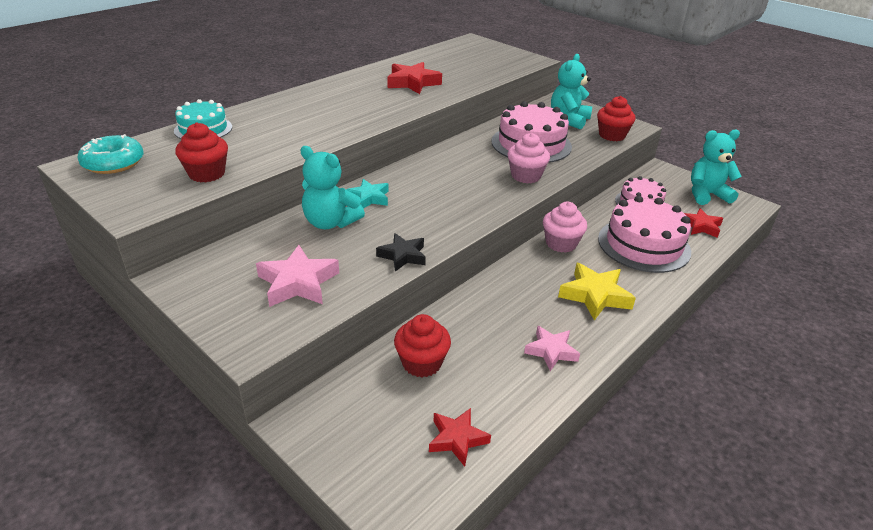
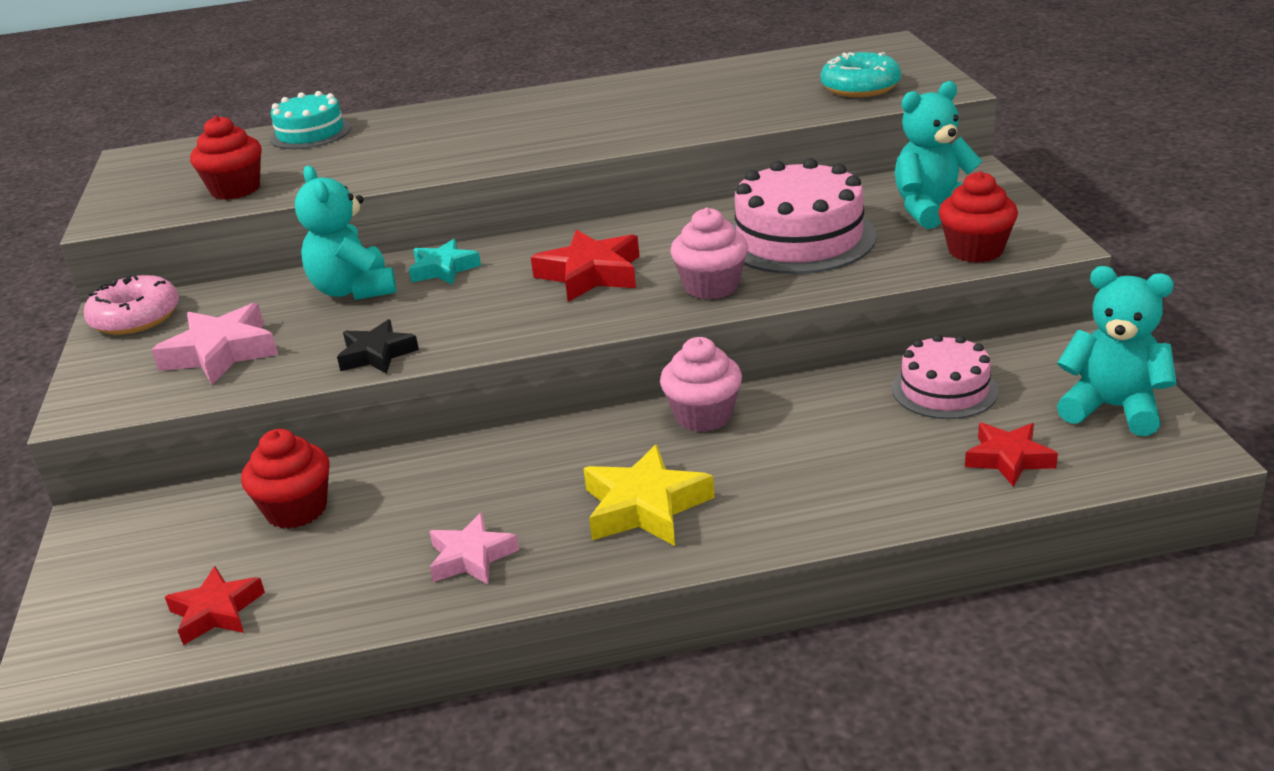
camera: 40 degrees right, 5 degrees down
turquoise donut [78,134,143,174] -> turquoise donut moved to [821,52,901,97]
red star [387,62,442,94] -> red star moved to [531,230,640,302]
pink cake [598,196,691,273] -> none
none -> pink donut [84,275,179,335]

